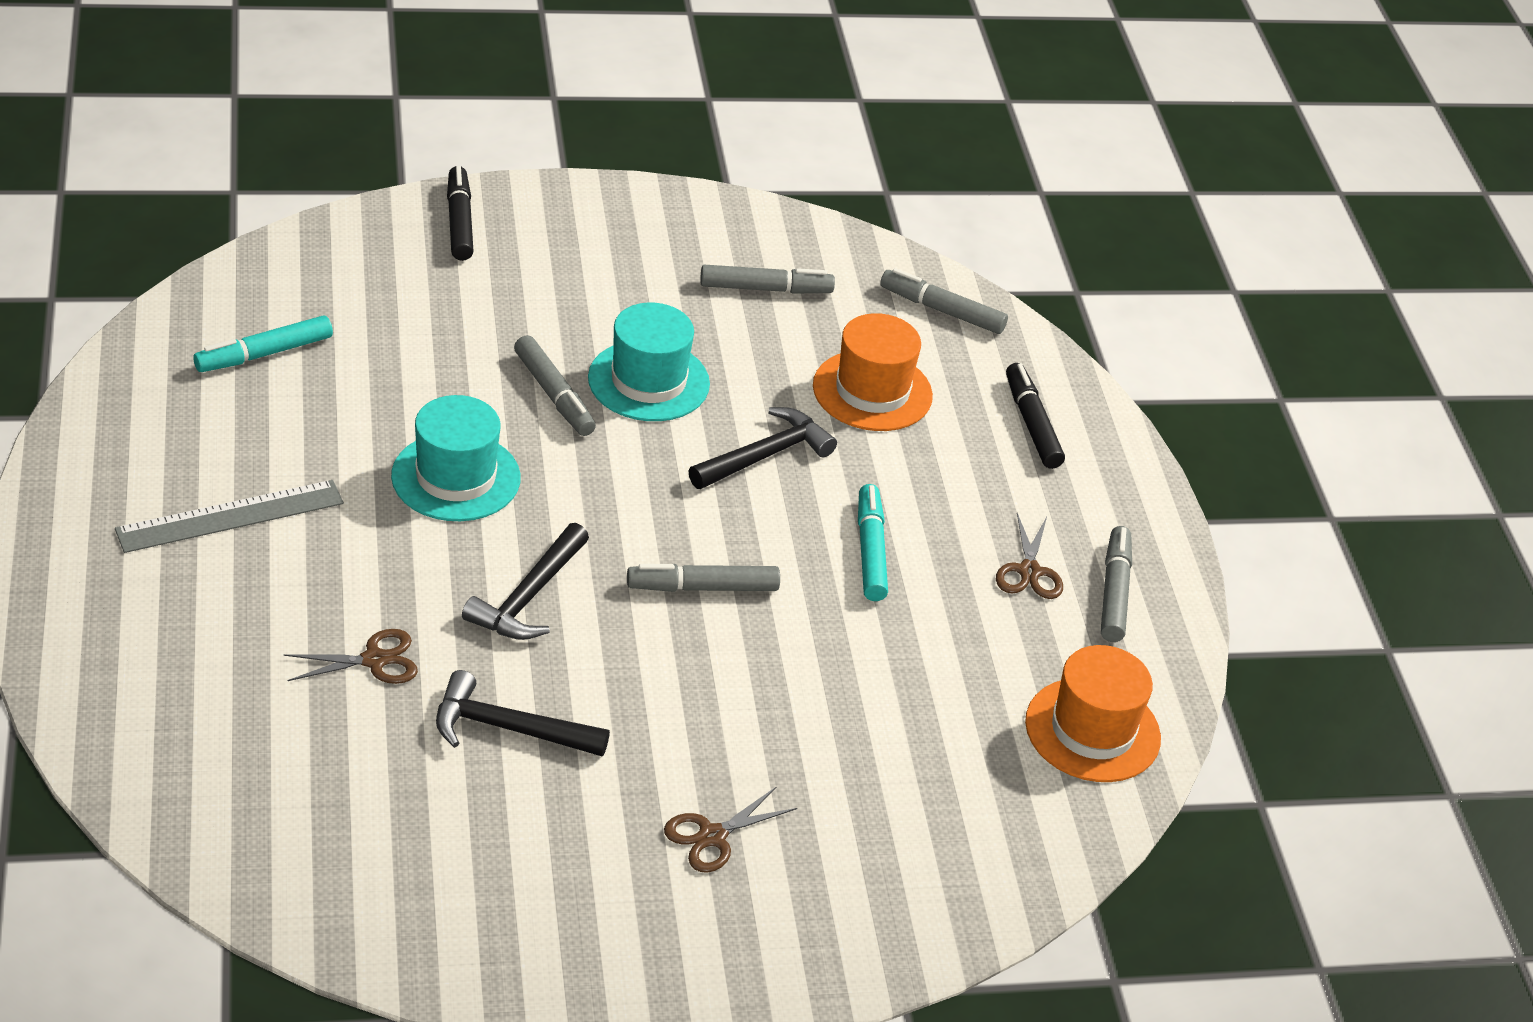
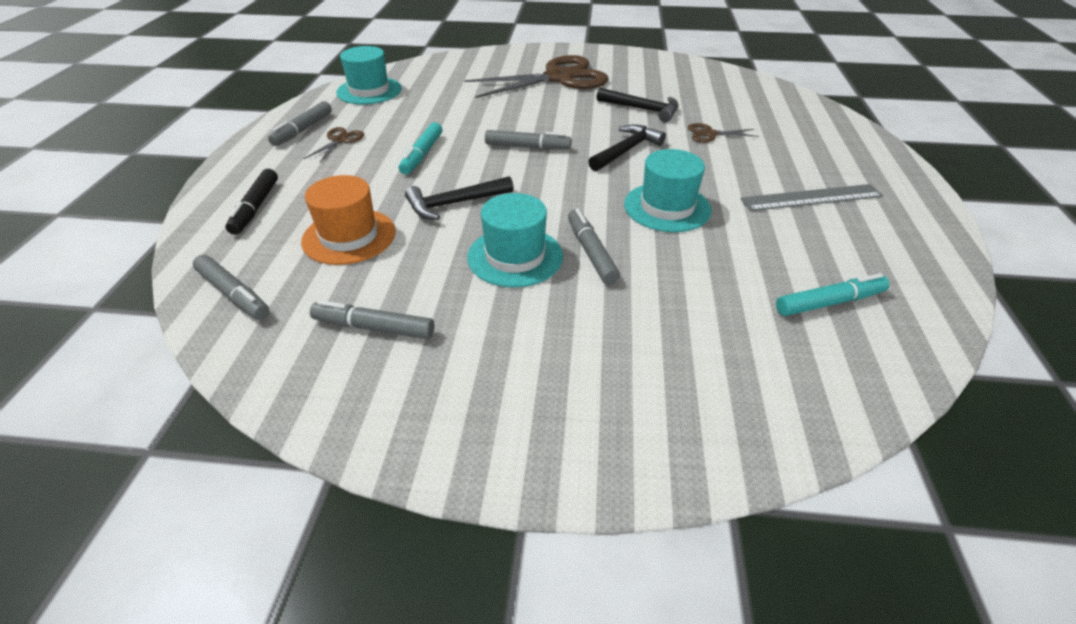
camera: 160 degrees left, 0 degrees up
black marker [447,166,474,261] -> none
brown scissors [664,786,797,873] -> brown scissors [464,55,608,98], size x2.39
orange hat [1025,645,1161,782] -> turquoise hat [336,46,402,104]

